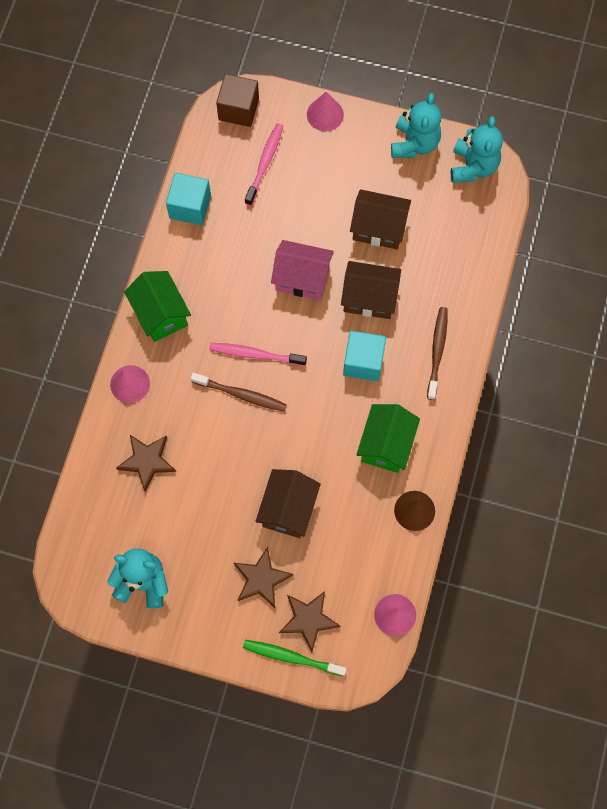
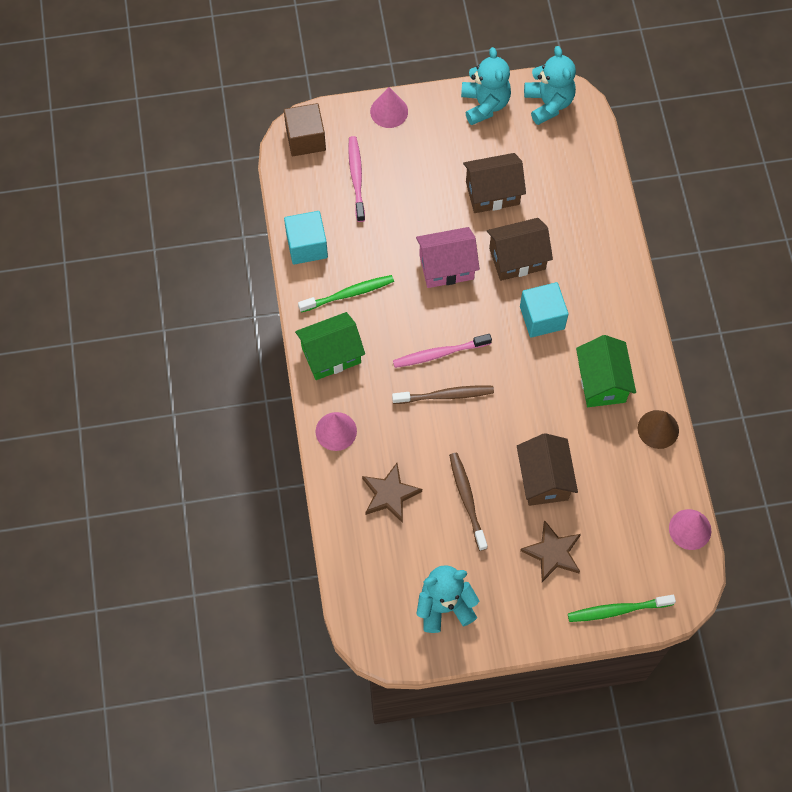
camera: 25 degrees left, 5 degrees down
green house [124,271,191,342] -> green house turned 60 degrees counterclockwise [295,312,365,380]
brown star [279,591,340,652] -> none
brown toothbrush [427,307,448,400] -> brown toothbrush moved to [449,453,487,551]
none -> green toothbrush [298,275,394,313]

